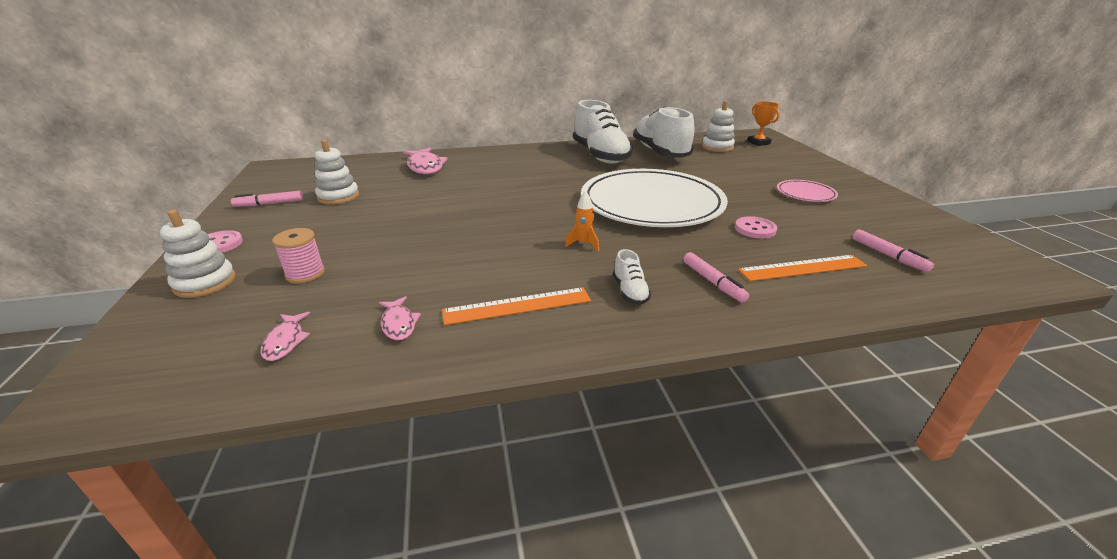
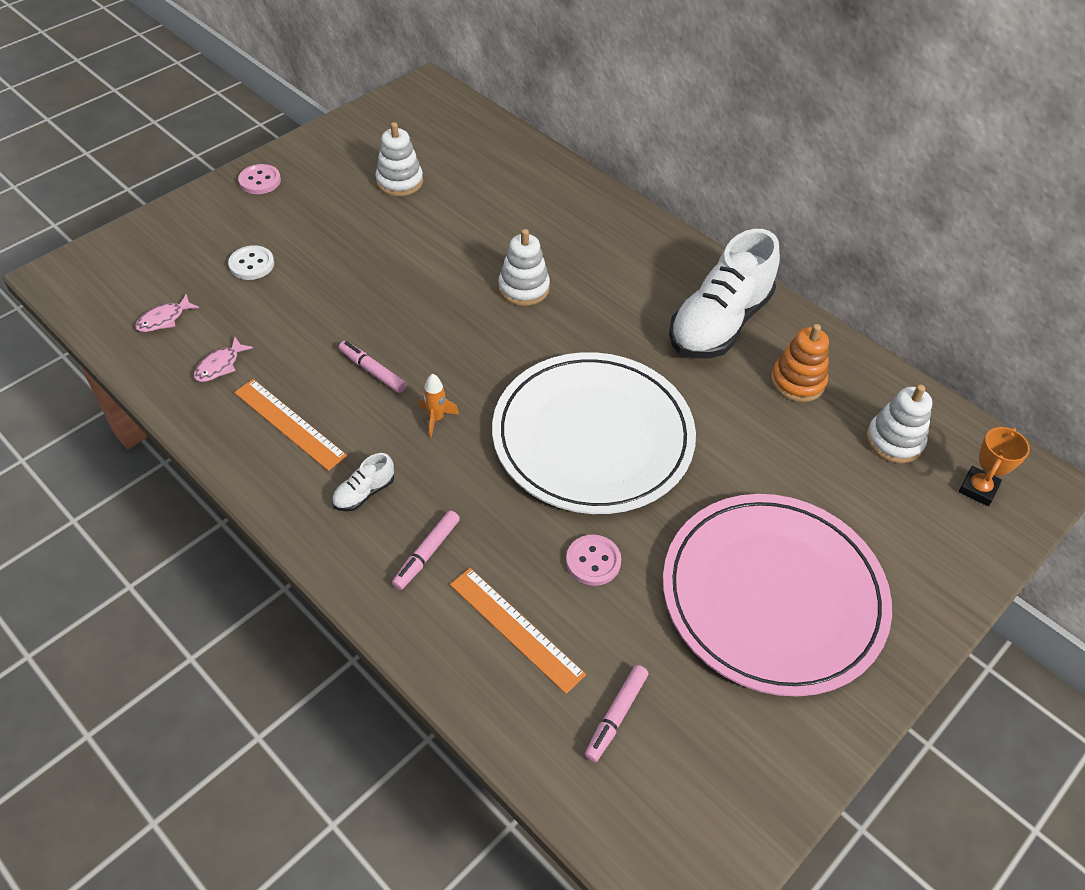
camera: 55 degrees right, 20 degrees up
white stacking toy [160,209,236,298] -> white stacking toy moved to [498,229,550,306]
pink marker [231,191,304,207] -> pink marker moved to [339,341,407,393]
pink spool [272,228,325,283] -> white button [228,245,274,280]
pink fish [403,148,448,174] -> none
white shoe [633,107,694,158] -> orange stacking toy [771,324,829,402]
pink plate [777,180,838,202] -> pink plate [663,494,892,697], size x2.44

